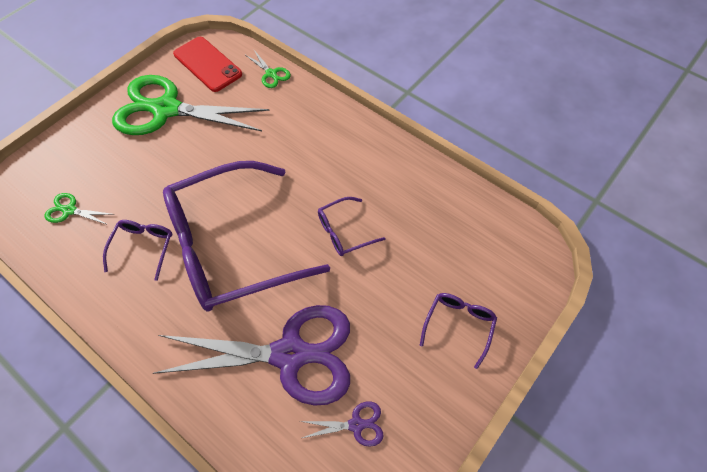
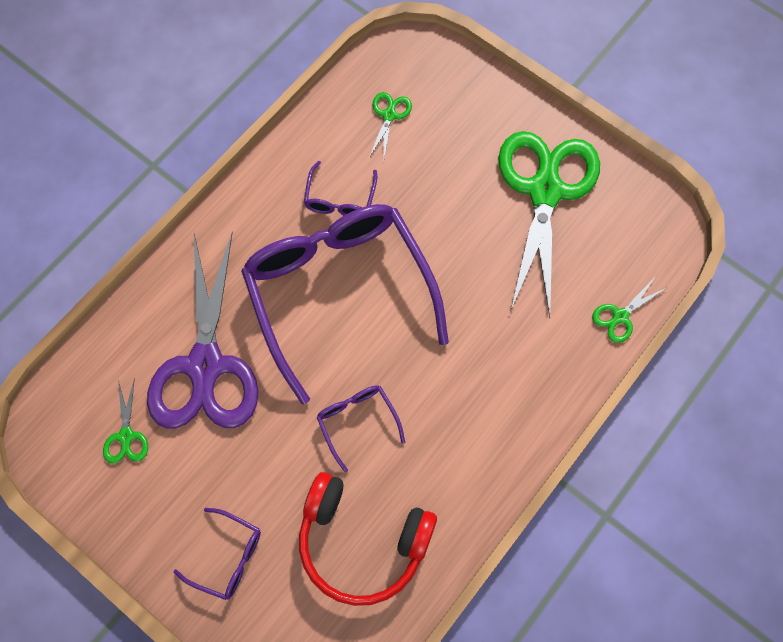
camera: 90 degrees right, 10 degrees up
purple glasses [103,220,172,281] -> purple glasses turned 90 degrees clockwise [304,161,377,216]
red phone [173,37,242,92] -> none
purple scissors [300,401,383,447] -> green scissors [103,378,148,464]
none -> red headphones [299,472,437,606]

